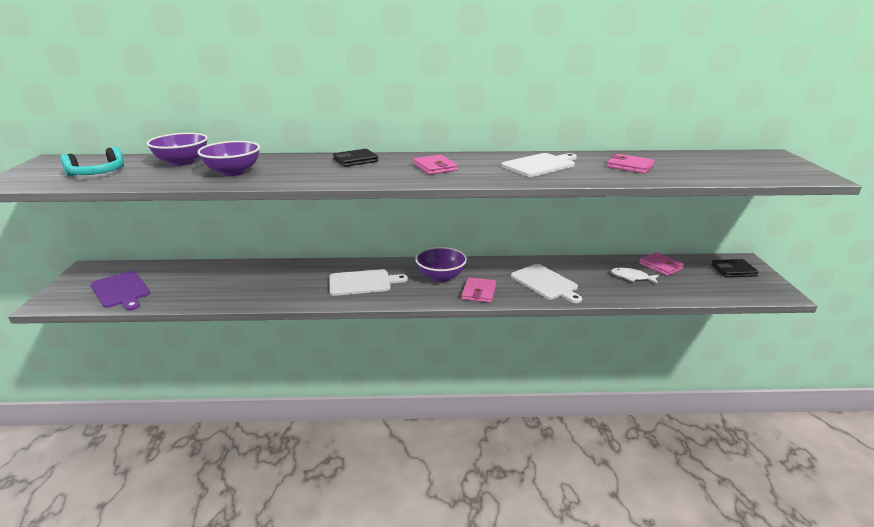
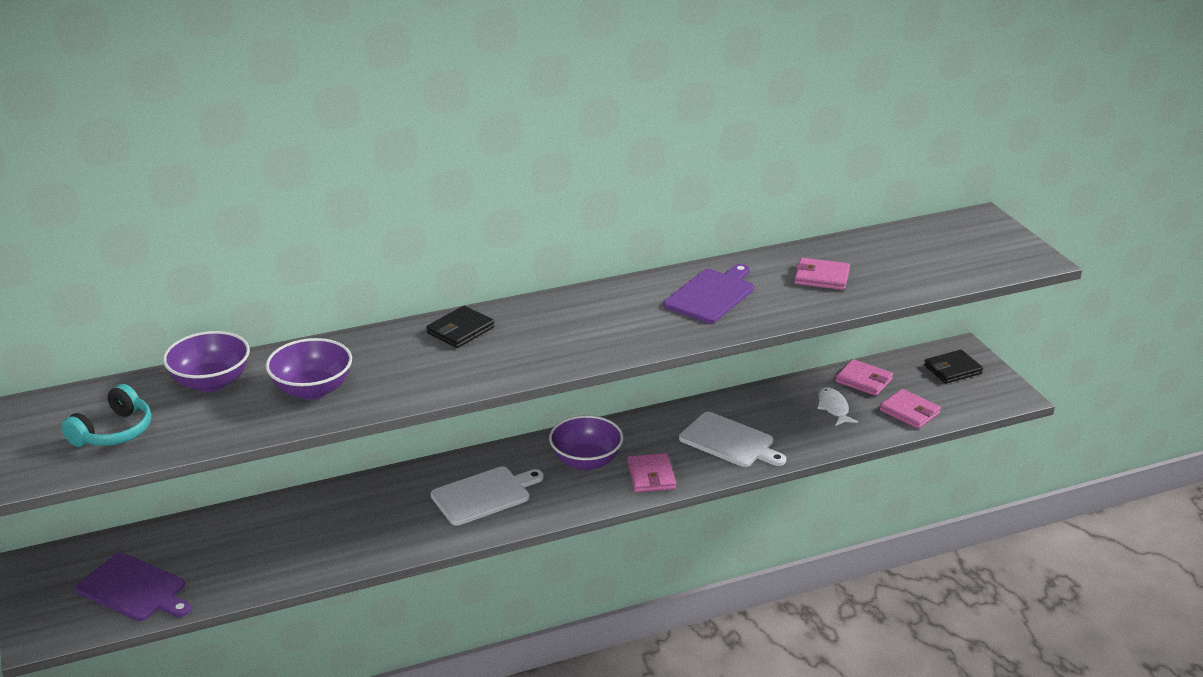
camera: 20 degrees left, 5 degrees up
pink wallet [413,155,458,175] -> pink wallet moved to [880,389,941,429]
white cutting board [501,153,577,177] -> purple cutting board [663,264,754,323]
white fish [611,268,659,284] -> white fish turned 75 degrees clockwise [817,387,858,426]

